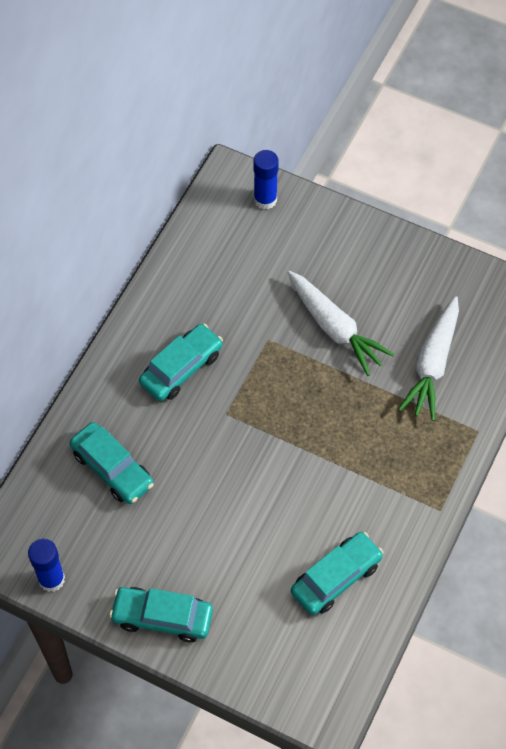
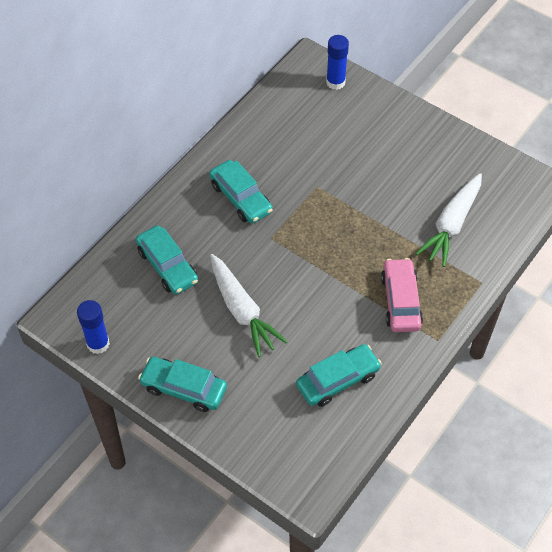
camera: 10 degrees right, 5 degrees down
turquoise car [139,324,223,401] -> turquoise car turned 90 degrees clockwise [209,160,273,224]
white carrot [287,271,395,376] -> white carrot moved to [210,254,288,357]
none -> pink car [381,258,423,332]

